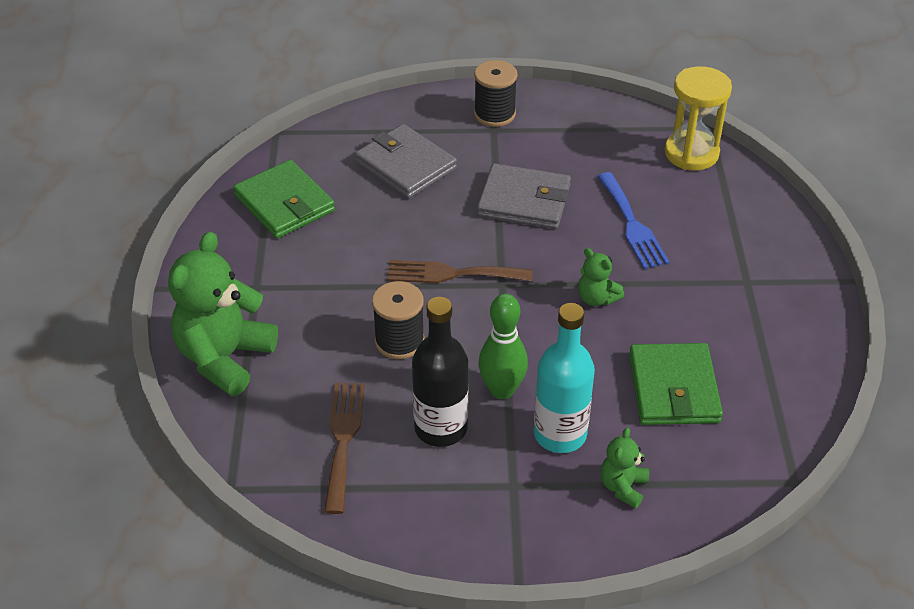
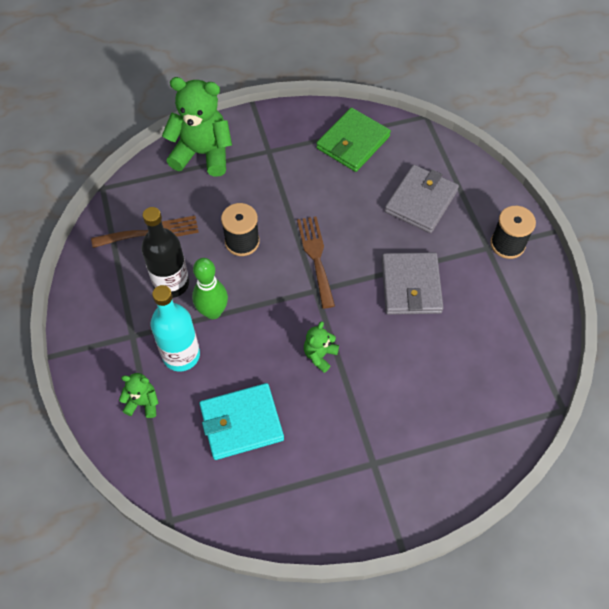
camera: 75 degrees right, 15 degrees up
blue fork [597,172,669,269] -> none
green wallet [629,343,723,425] -> turquoise wallet [199,383,284,460]
yellow hourglass [665,66,732,170] -> none

